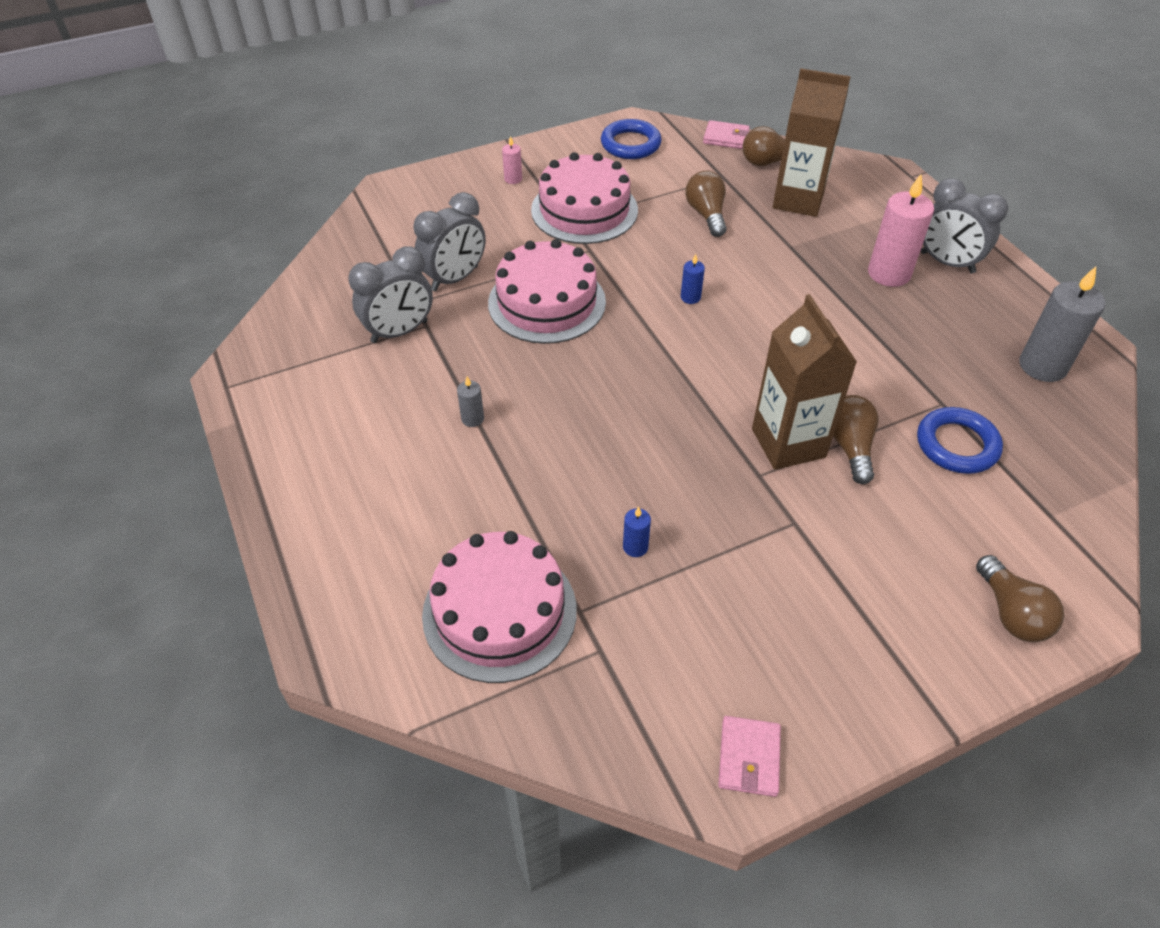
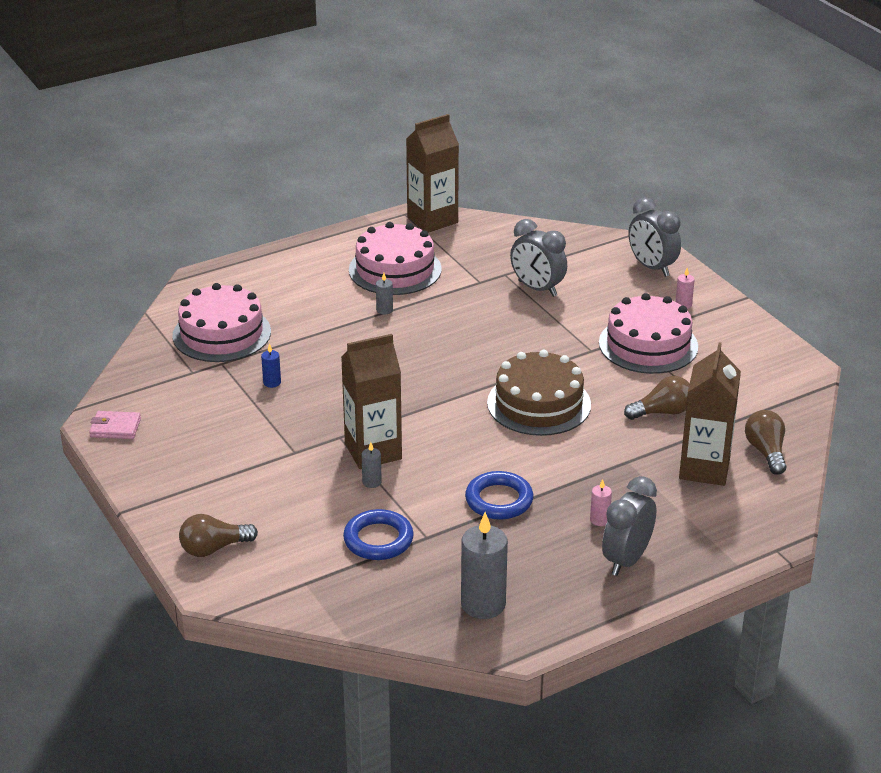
camera: 85 degrees right, 15 degrees down
grey clock [348,246,433,343] -> grey clock moved to [628,197,681,277]
pink cake [488,239,606,344] -> pink cake moved to [349,222,442,295]
blue ring [601,119,662,159] -> blue ring moved to [465,471,533,520]
blue candle [681,254,705,304] -> brown cake [487,350,591,436]
pink wallet [703,120,750,149] -> none
brown light bulb [833,395,879,484] -> grey candle [361,442,382,488]
pink candle [868,174,934,287] -> pink candle [590,479,612,526], size x0.47
none -> brown carton [406,114,459,233]

